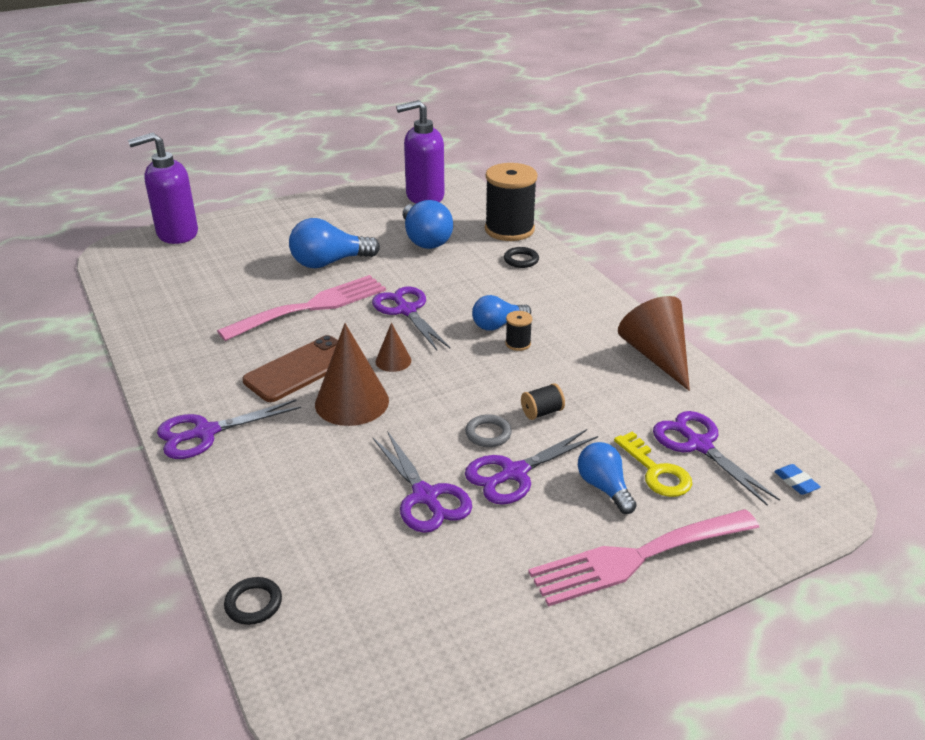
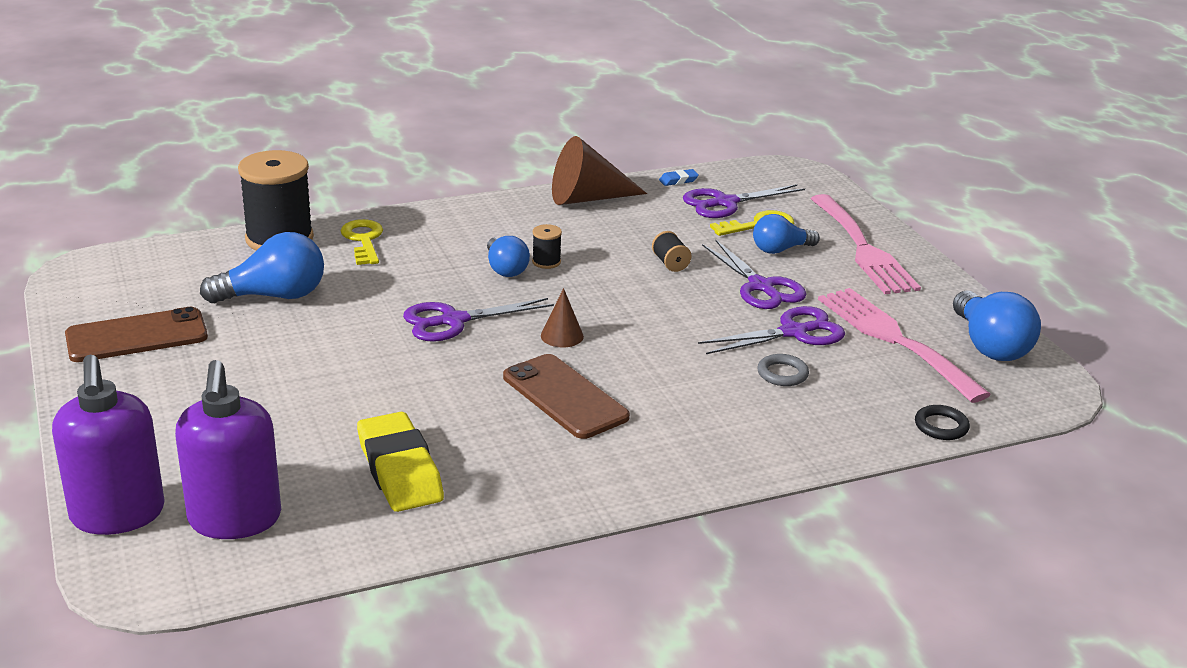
camera: 85 degrees left, 5 degrees down
purple scissors [157,400,301,459] -> none
pink fork [217,275,386,341] -> pink fork moved to [818,288,991,403]
blue light bulb [289,218,380,268] -> blue light bulb moved to [953,290,1041,361]
brown cone [315,323,389,426] -> none
purple soap dispenser [396,100,445,204] -> purple soap dispenser moved to [175,360,281,539]
grey ring [465,414,512,447] -> grey ring moved to [757,354,809,386]
black ring [504,247,539,268] -> yellow key [341,219,383,265]
blue eraser [774,464,821,495] -> blue eraser moved to [659,169,699,186]
none -> brown phone [65,307,208,362]
none -> yellow eraser [357,412,444,512]

